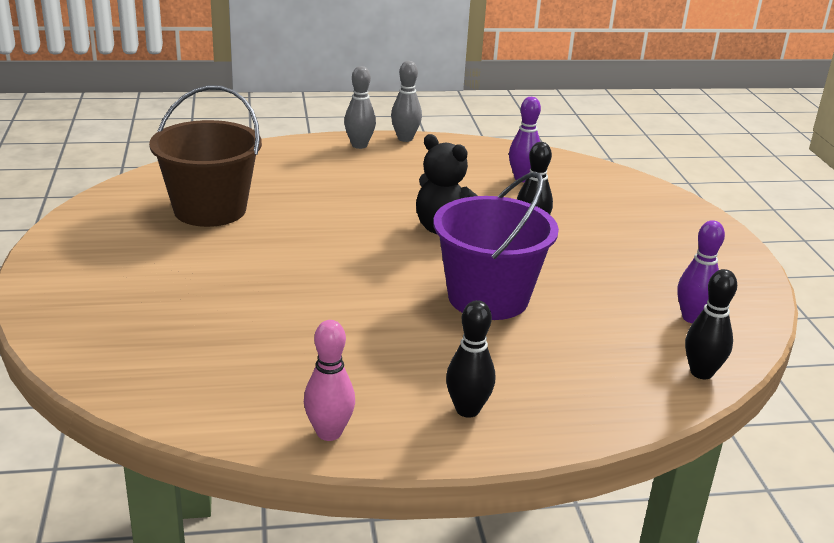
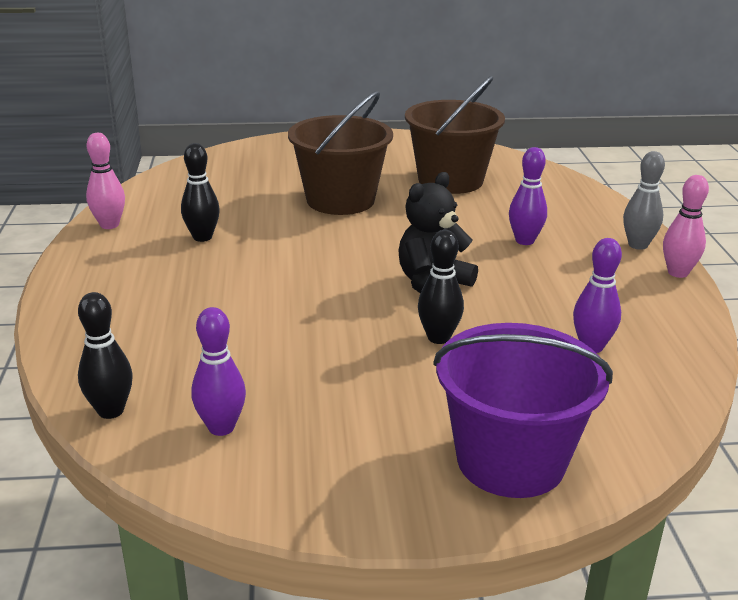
camera: 95 degrees right, 0 degrees up
grey bowling pin [391,61,422,142] -> pink bowling pin [663,175,709,278]
purple bucket [433,172,559,320] -> purple bucket moved to [433,323,613,498]
black bowling pin [446,300,495,418] -> black bowling pin moved to [181,143,220,242]
none -> brown bucket [288,91,393,215]
none -> purple bowling pin [509,147,547,245]

